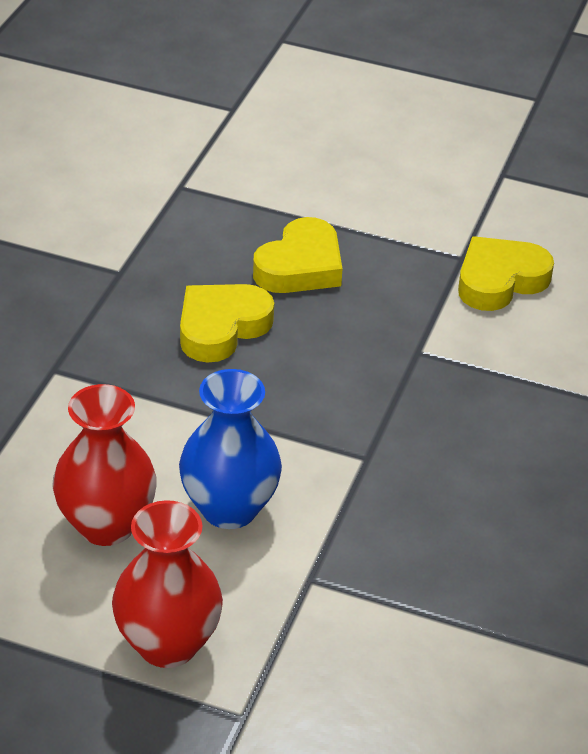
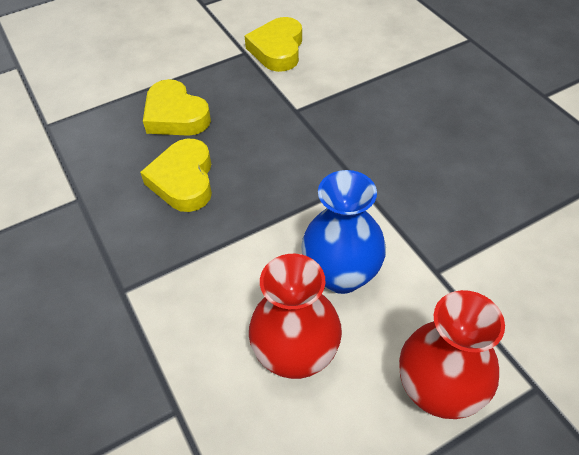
camera: 45 degrees left, 10 degrees up
yellow heart [253,217,342,293] -> yellow heart turned 150 degrees clockwise [143,79,211,136]

